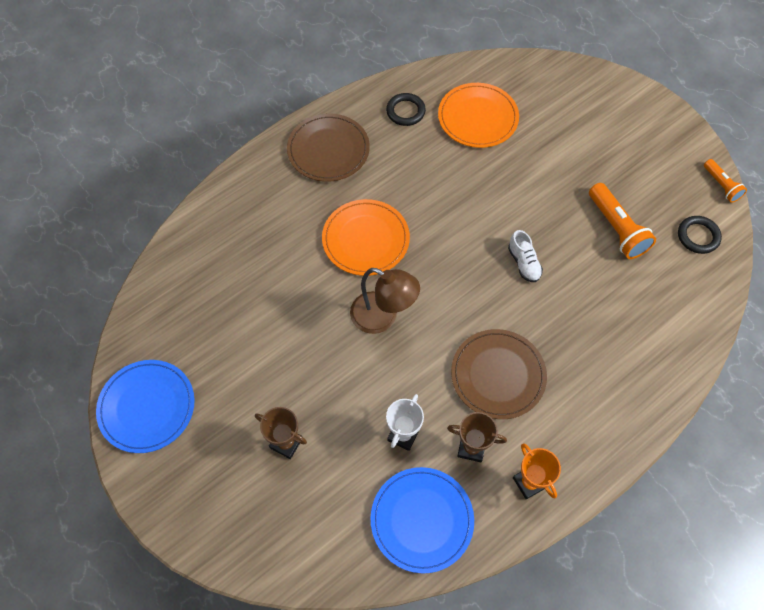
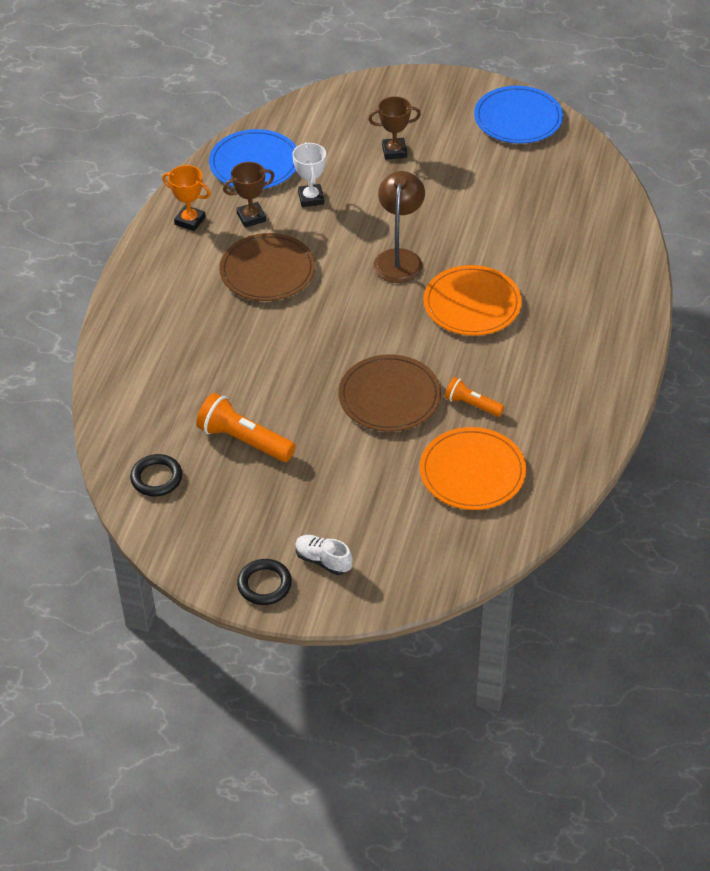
camera: 145 degrees right, 15 degrees down
brown plate [287,114,370,182] -> brown plate moved to [338,354,441,432]
brown lamp [350,268,420,334] -> brown lamp turned 105 degrees clockwise [374,171,425,283]
black ring [386,93,426,126] -> black ring moved to [237,559,292,605]
white shoe [508,230,543,282] -> white shoe moved to [295,535,353,575]
orange flashlight [704,159,747,203] -> orange flashlight moved to [445,377,505,417]

